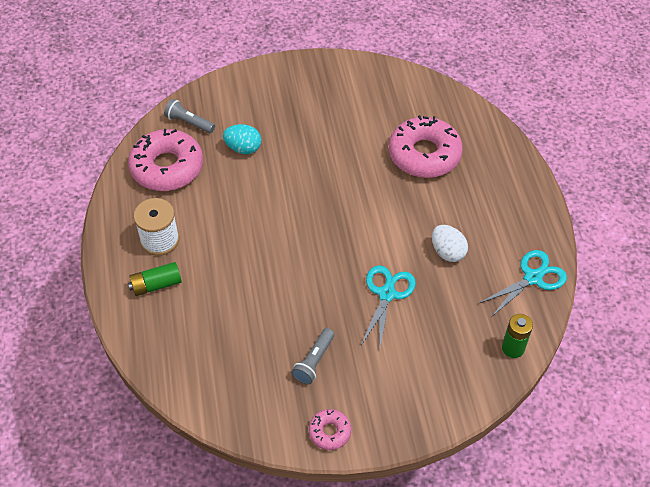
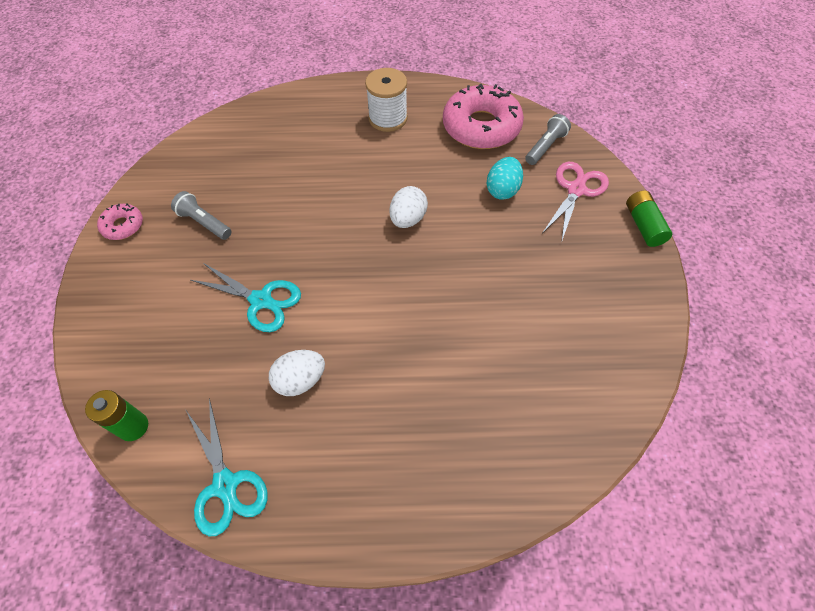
camera: 100 degrees right, 5 degrees up
green battery [128,262,182,296] -> green battery moved to [626,190,672,247]
pink donut [389,115,463,178] -> none
none -> white egg [389,186,428,228]
none -> pink scissors [543,162,609,243]

